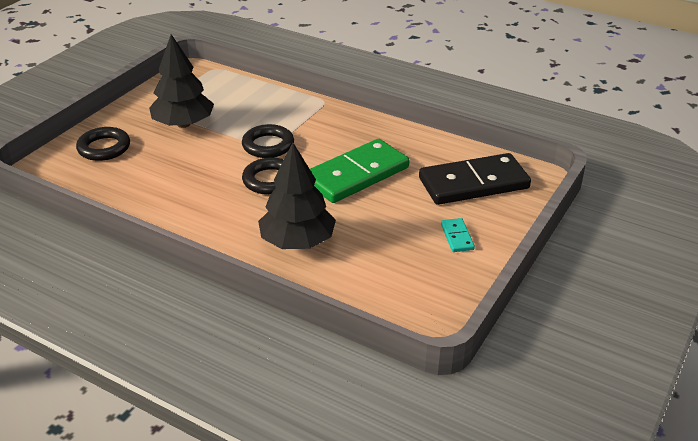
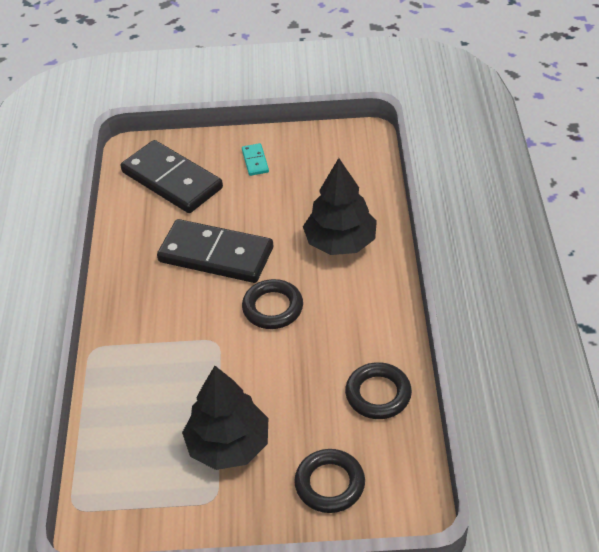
camera: 120 degrees left, 10 degrees up
black ring [242,124,294,158] -> black ring moved to [345,362,412,419]
green domino [310,139,409,203] -> black domino [157,219,273,283]
turquoise domino [441,218,475,252] -> turquoise domino turned 60 degrees counterclockwise [242,143,269,176]

